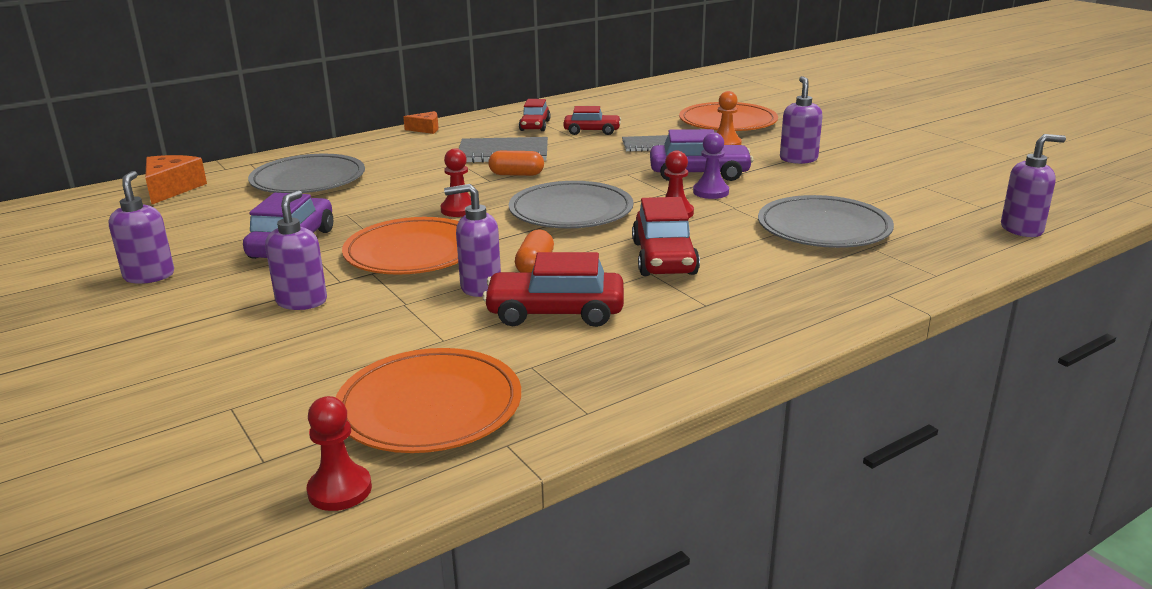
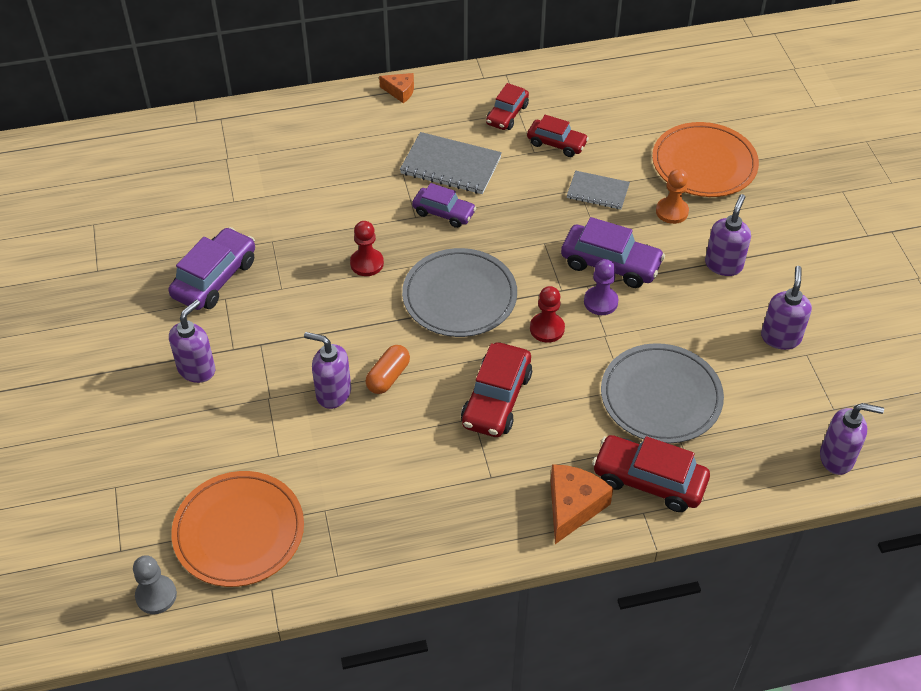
camera: 20 degrees right, 25 degrees up
purple soap dispenser [108,171,174,284] -> purple soap dispenser moved to [761,266,812,350]
orange cheese [145,155,207,204] -> orange cheese moved to [550,464,613,544]
grey plate [248,154,365,193] -> none
red pawn [307,396,372,511] -> grey pawn [133,555,177,614]
orange plate [342,217,459,275] -> none
red car [483,252,624,327] -> red car moved to [592,435,710,512]
orange capsule [488,151,544,176] -> purple car [412,183,476,228]

